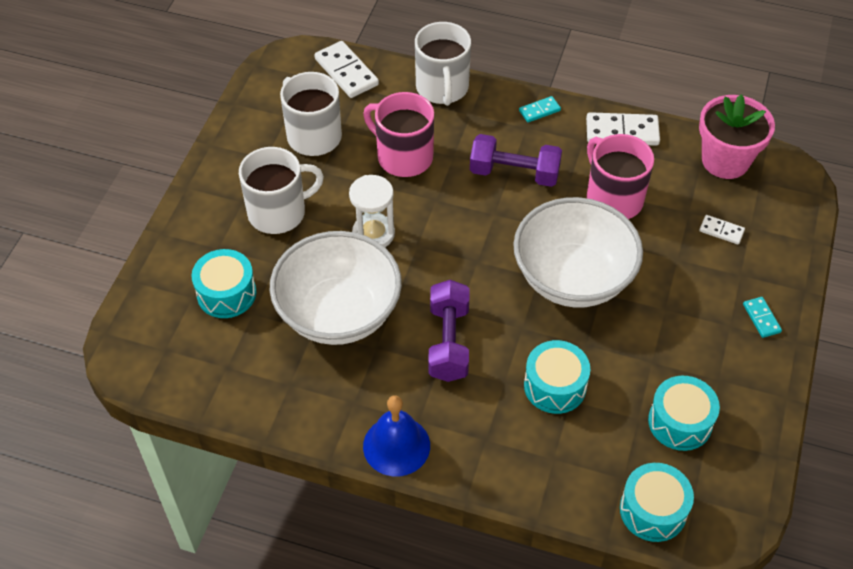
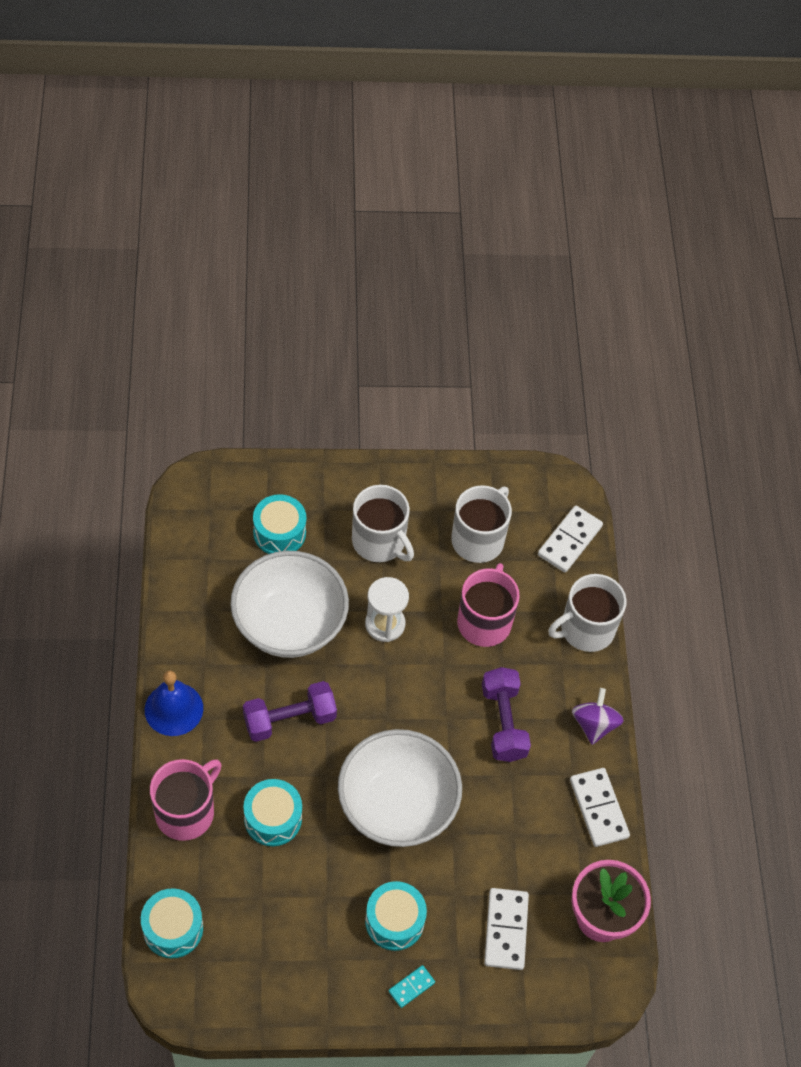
camera: 65 degrees right, 5 degrees up
turquoise domino [519,96,561,122] -> purple spinning top [572,688,624,745]
pink mug [587,134,654,219] -> pink mug moved to [150,759,222,841]
turquoise drum [648,376,720,451] -> turquoise drum moved to [365,881,427,951]
white domino [699,215,745,245] -> white domino [484,888,529,970], size x1.84

